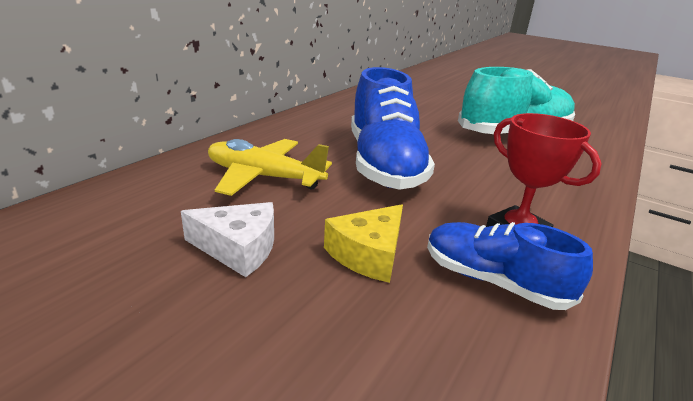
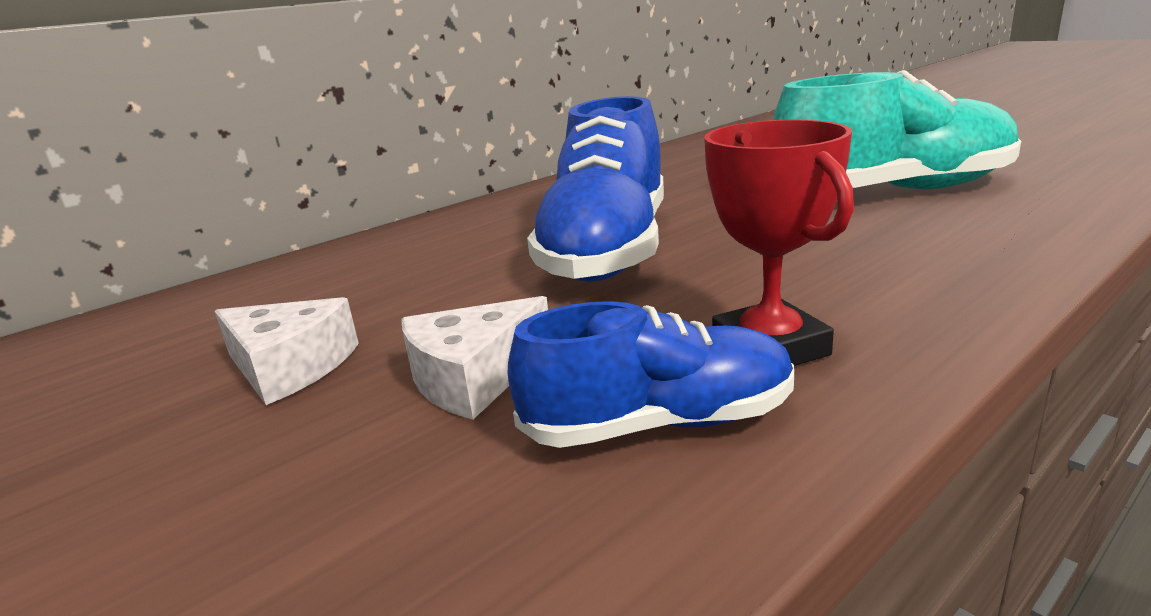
camera: 20 degrees right, 5 degrees down
yellow plane [208,139,332,196] -> none
yellow cheese [324,204,403,283] -> white cheese [401,296,548,420]
blue shoe [427,222,593,310] -> blue shoe turned 120 degrees clockwise [507,301,794,448]

